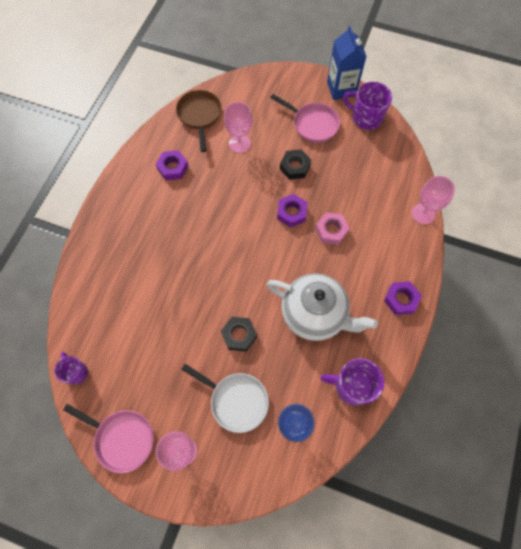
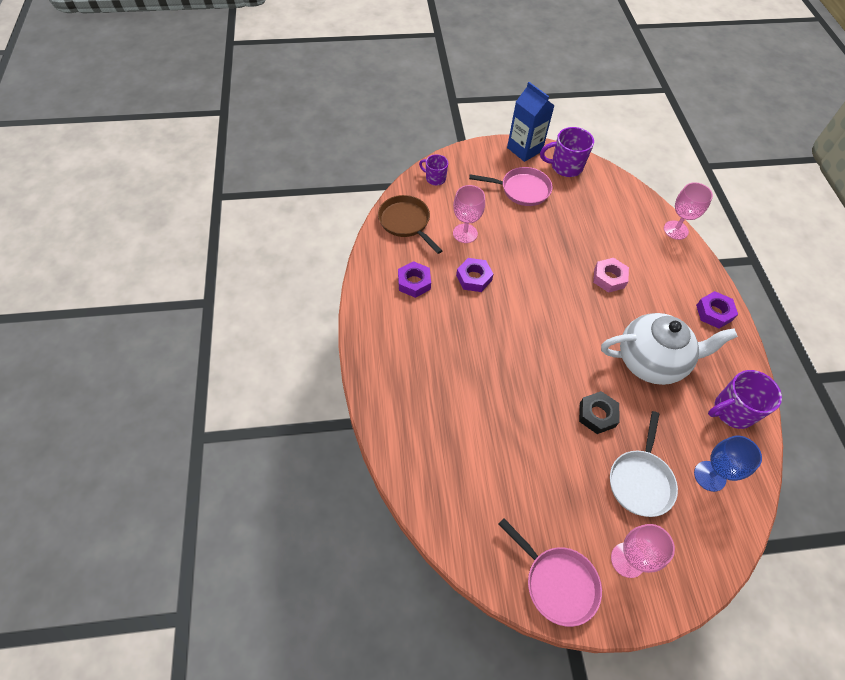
camera: 30 degrees left, 10 degrees down
purple mug [55,352,88,385] -> purple mug moved to [419,154,448,186]
pink pan [63,404,154,473] -> pink pan turned 45 degrees clockwise [499,518,602,627]
white pan [181,364,269,433] -> white pan turned 105 degrees clockwise [610,411,678,517]
purple nut [277,194,307,228] -> purple nut moved to [456,258,493,292]
black nut [280,149,311,180] -> none

